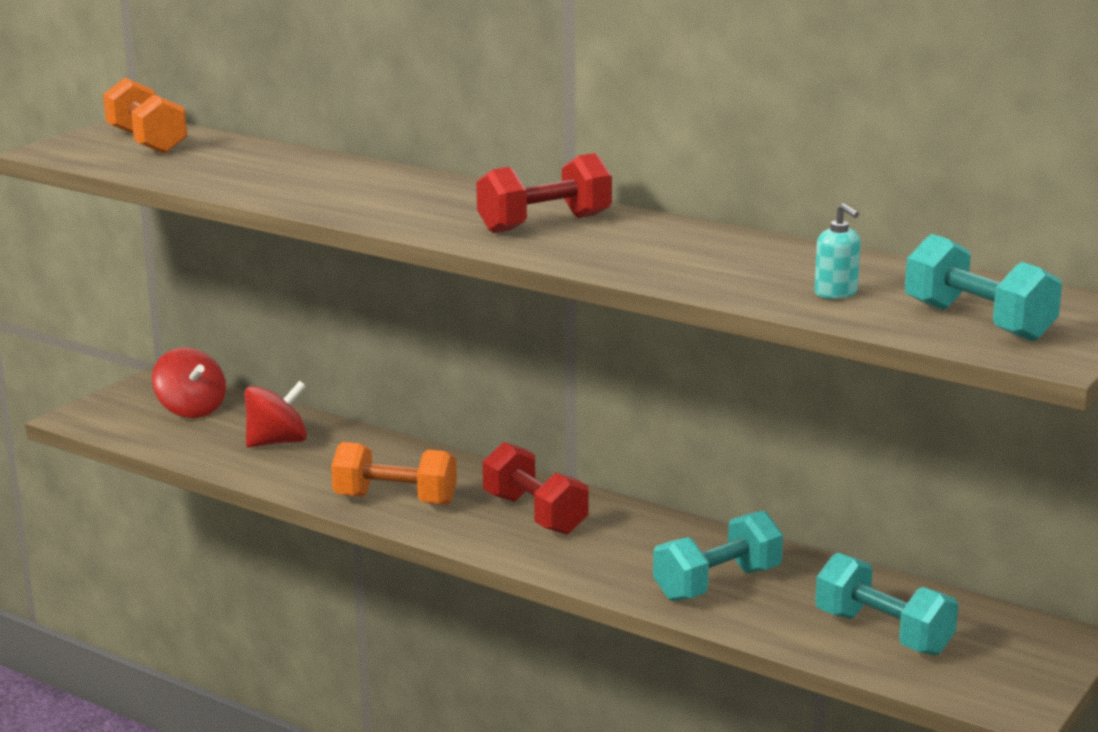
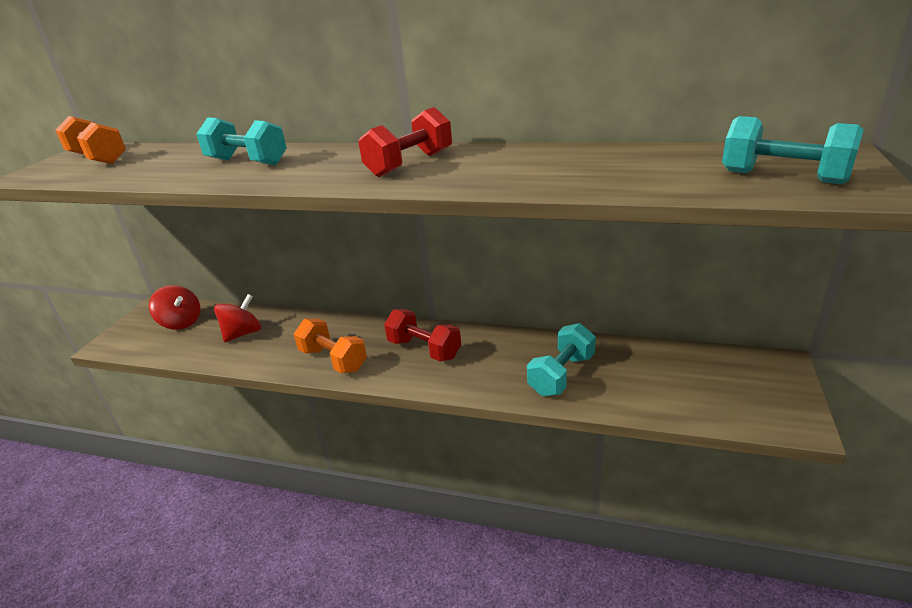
camera: 15 degrees left, 10 degrees up
orange dumbbell [331,442,457,505] -> orange dumbbell turned 45 degrees clockwise [294,319,367,373]
turquoise soap dispenser [815,203,861,299] -> none
turquoise dumbbell [815,553,958,656] -> turquoise dumbbell moved to [196,117,287,165]

